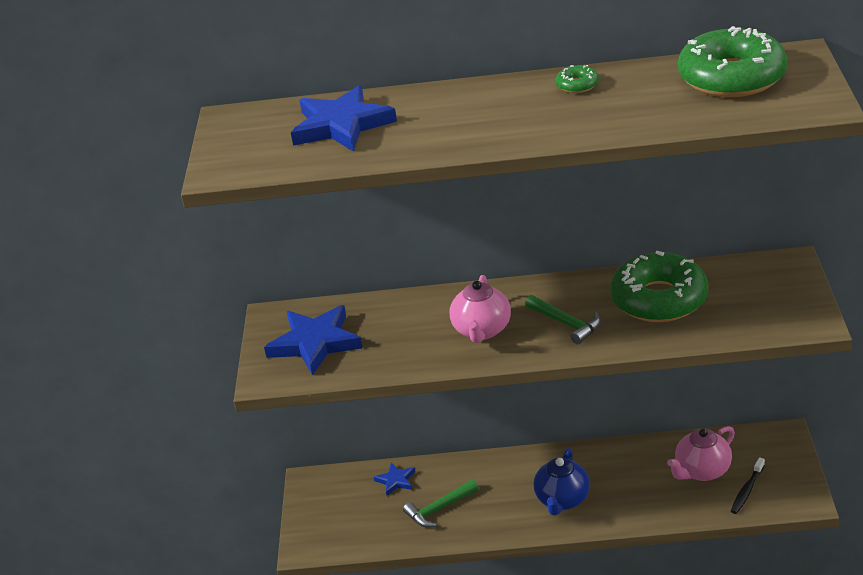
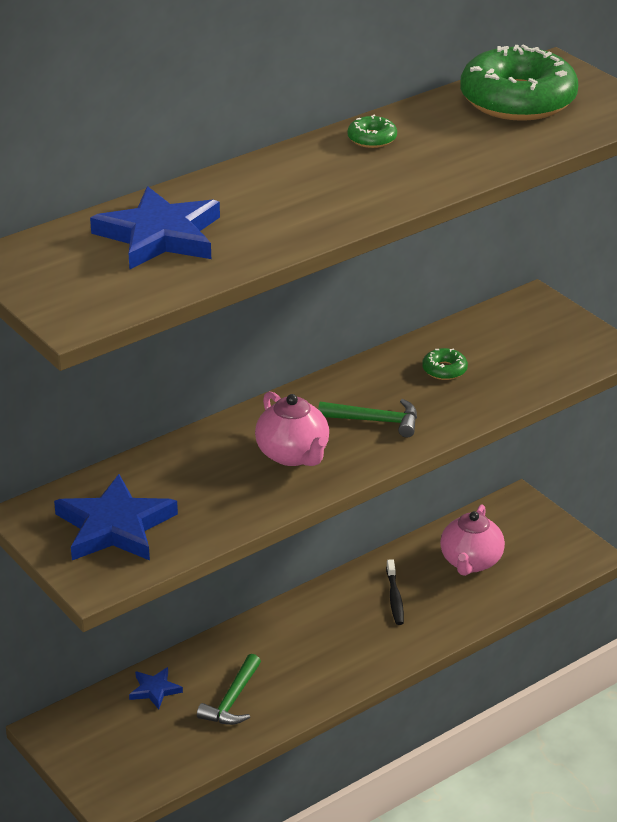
camera: 40 degrees left, 0 degrees up
blue teapot [533,448,590,516] -> none
green donut [610,251,708,322] -> green donut [422,348,468,380], size x0.41
black toothbrush [731,457,765,514] -> black toothbrush moved to [386,559,404,625]

